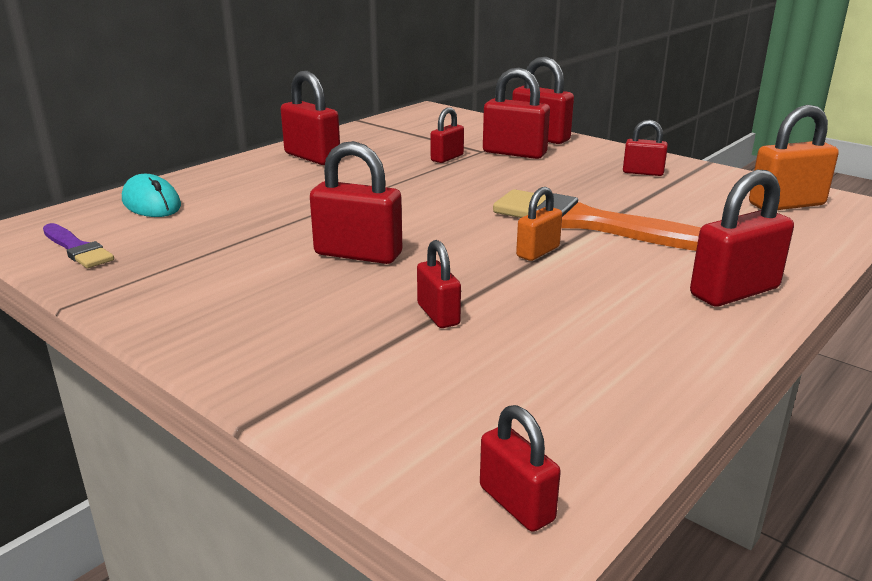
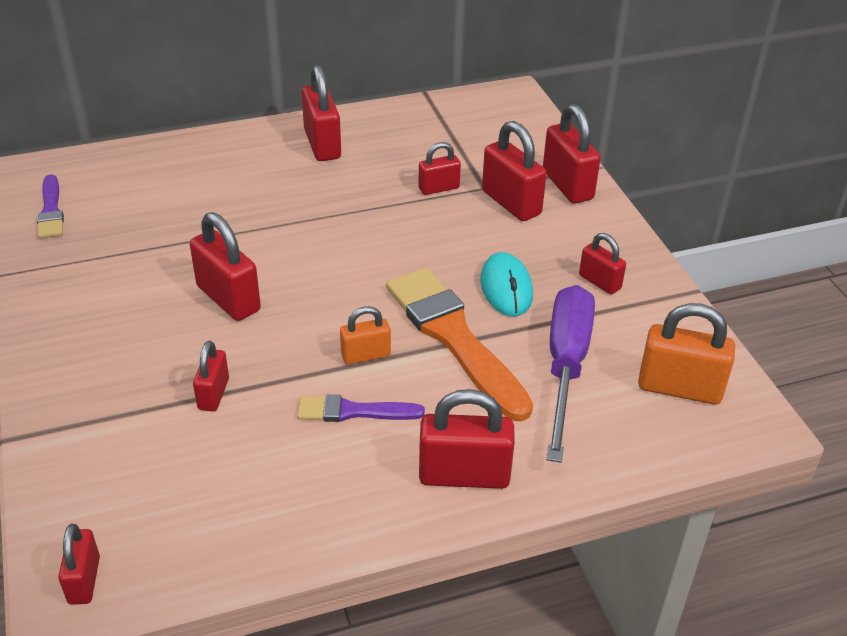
camera: 30 degrees right, 15 degrees up
turquoise mouse [122,174,181,217] -> turquoise mouse moved to [480,252,533,317]
none -> purple brush [297,395,425,422]
none -> purple screwdriver [546,285,595,463]

